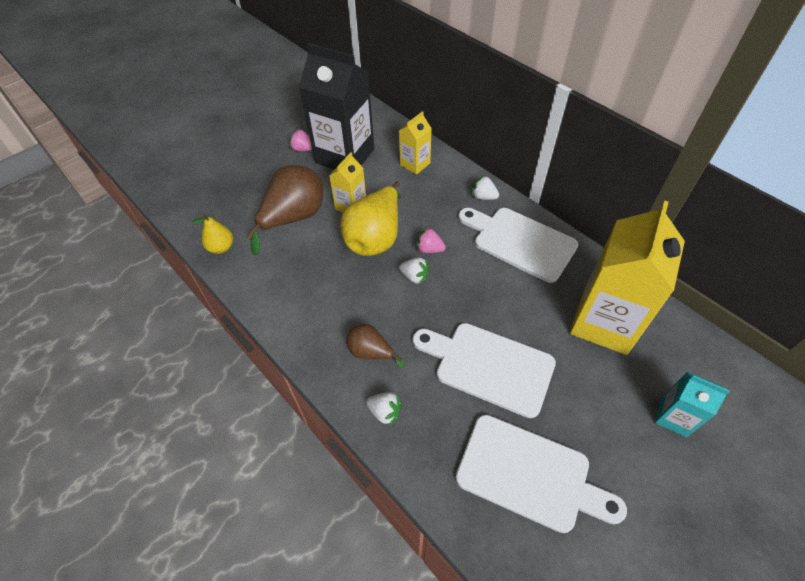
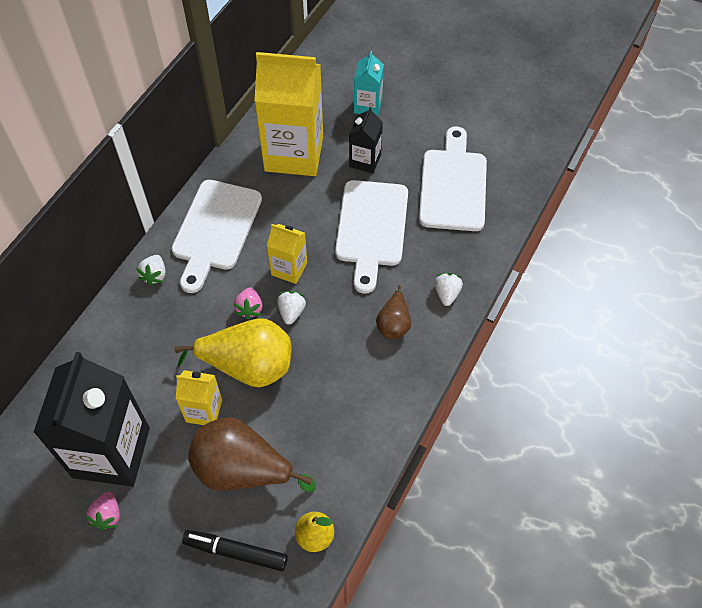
camera: 110 degrees left, 5 degrees up
yellow carton [399,111,432,175] -> yellow carton moved to [267,224,307,284]
none -> black marker [182,530,288,571]
none -> black carton [349,107,383,173]

